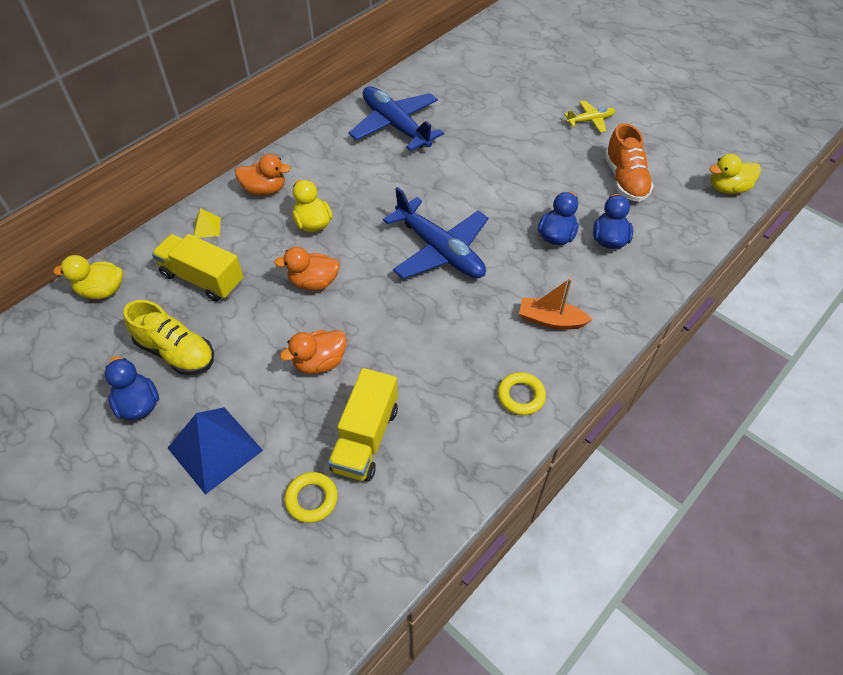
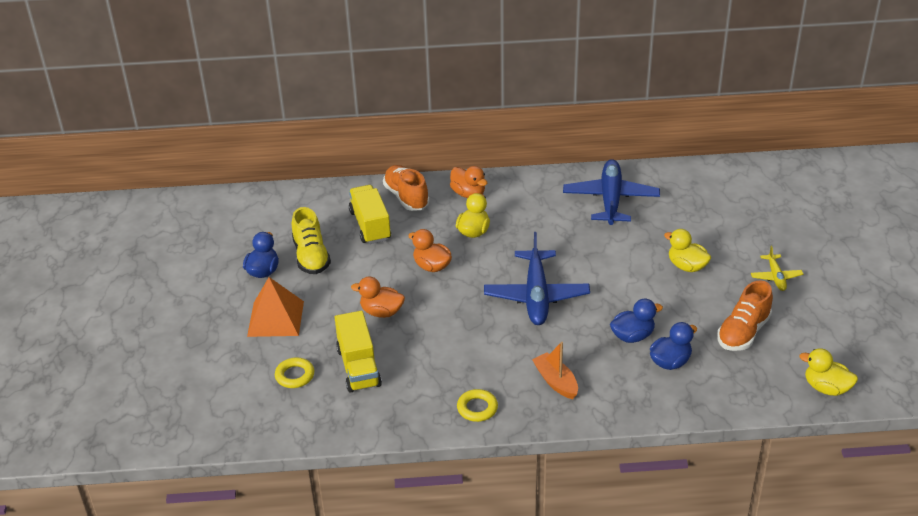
camera: 45 degrees right, 15 degrees down
yellow duck [53,255,123,299] -> yellow duck moved to [664,229,711,272]
blue pyramid [168,407,263,495] -> orange pyramid [247,277,304,337]
yellow pyramid [194,208,221,238] -> orange shoe [383,165,429,211]
yellow truck [328,368,398,482] -> yellow truck turned 75 degrees counterclockwise [335,311,382,393]
yellow plane [564,101,615,133] -> yellow plane turned 60 degrees clockwise [751,246,803,291]

